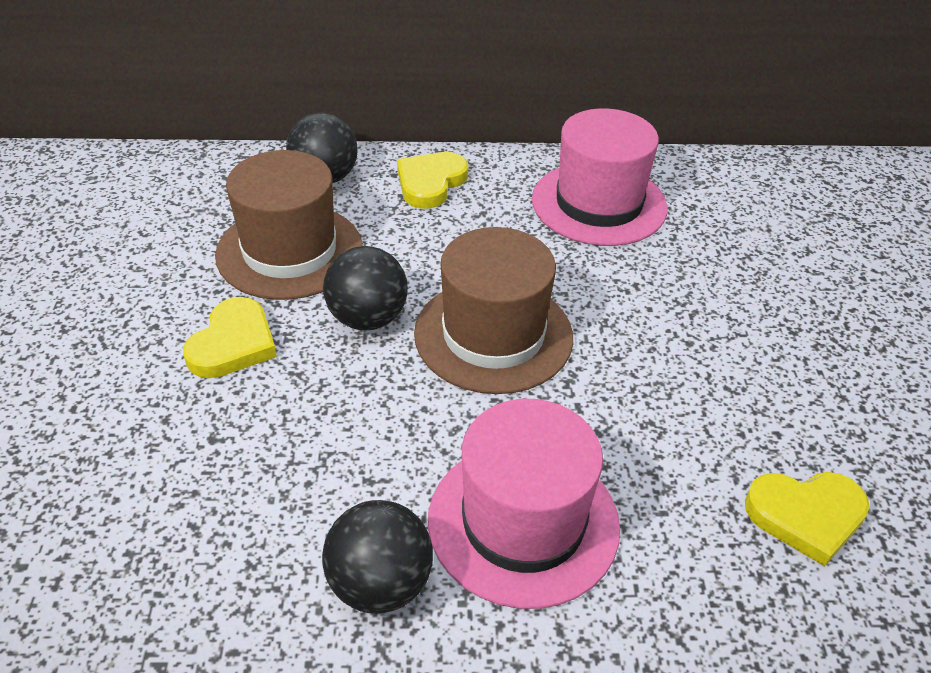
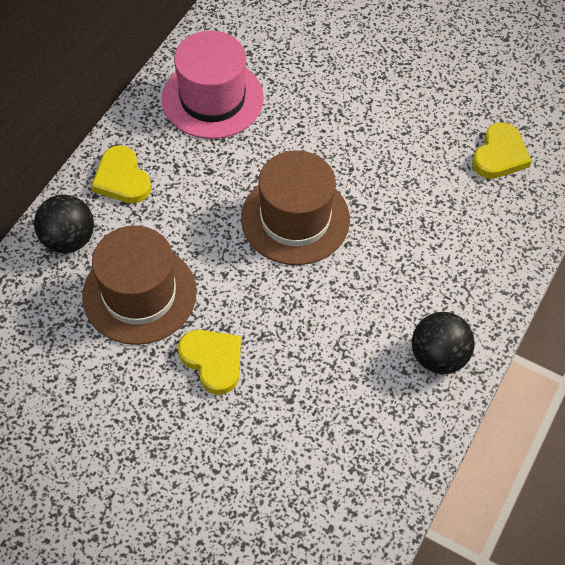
camera: 60 degrees left, 15 degrees up
black ball [323,246,408,330] -> none
pink hat [428,399,620,609] -> none

